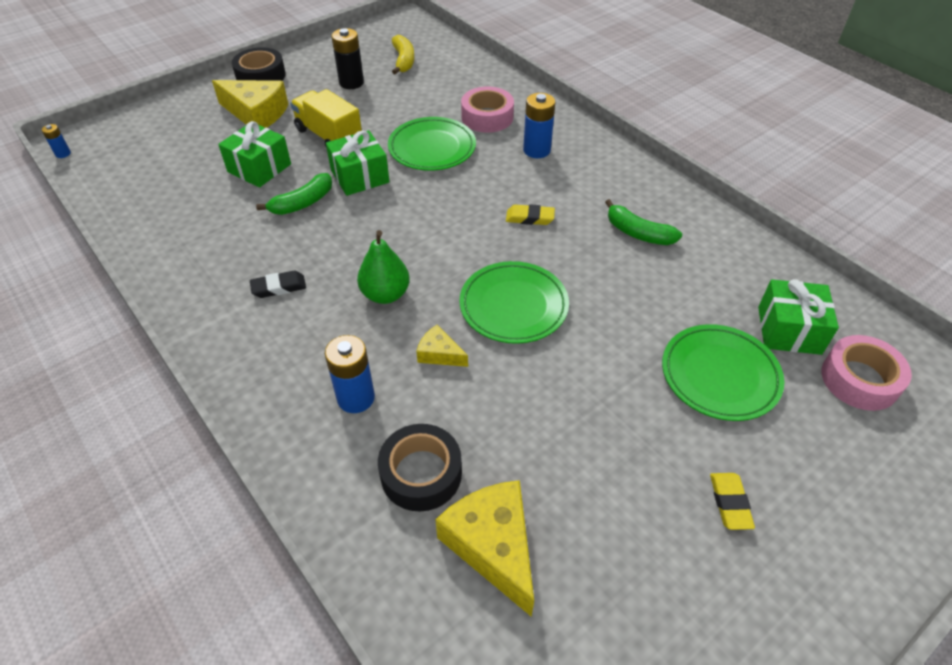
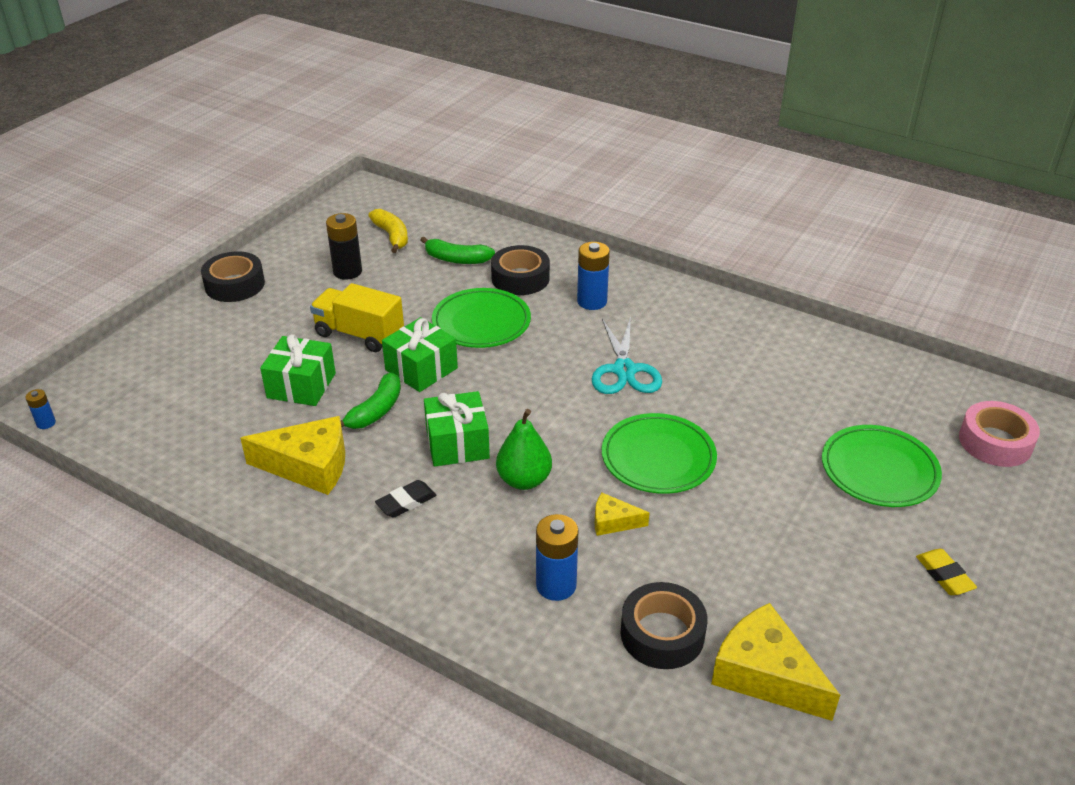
camera: 20 degrees left, 10 degrees down
yellow cheese [212,80,288,128] -> yellow cheese moved to [240,416,345,495]
pink tape [461,86,514,133] -> black tape [491,245,550,295]
yellow eraser [506,204,555,225] -> turquoise scissors [592,317,662,394]
green banana [605,199,682,245] -> green banana moved to [421,237,495,264]
green gift [758,279,839,355] -> green gift moved to [424,391,490,467]

